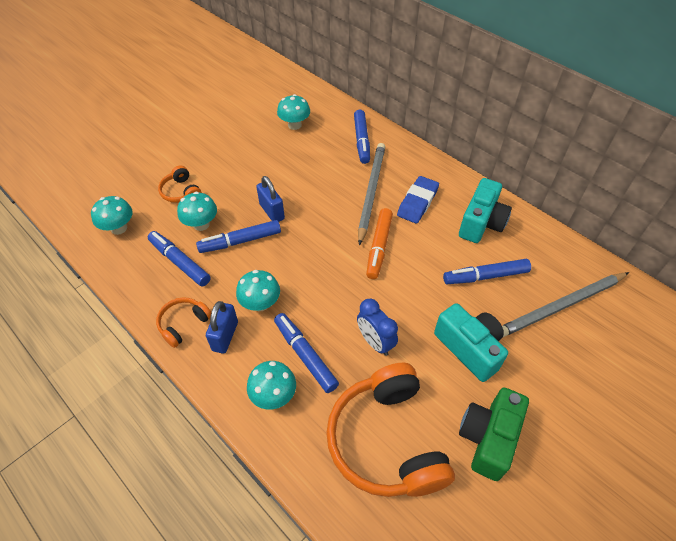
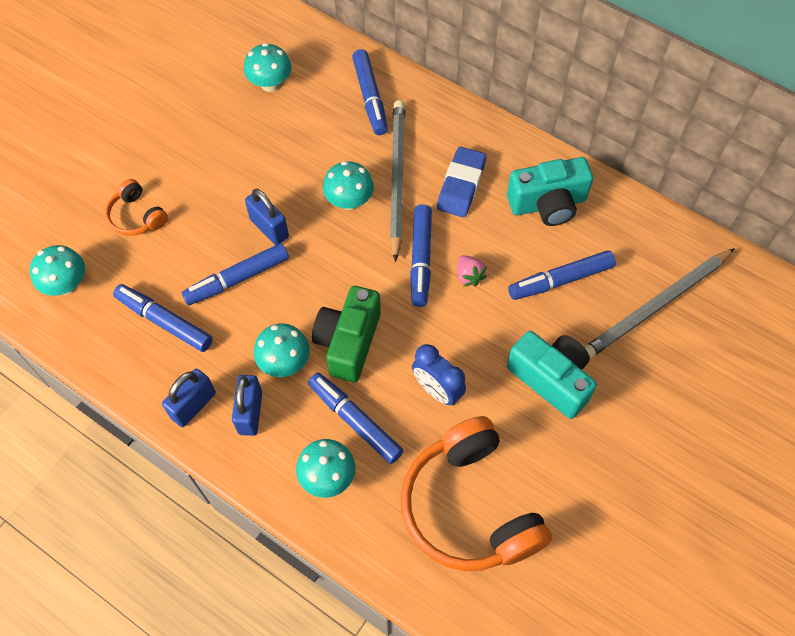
camera: 10 degrees left, 10 degrees up
orange headphones [156,297,211,348] -> blue padlock [162,369,216,427]
turquoise mushroom [177,192,217,231] -> turquoise mushroom moved to [323,161,374,210]
orange marker [366,208,393,279] -> blue marker [410,204,432,307]
turquoise camera [459,178,512,243] -> turquoise camera turned 60 degrees clockwise [507,157,593,226]
green camera [459,388,529,481] -> green camera moved to [312,286,381,382]
none -> pink strawberry [457,255,487,287]

